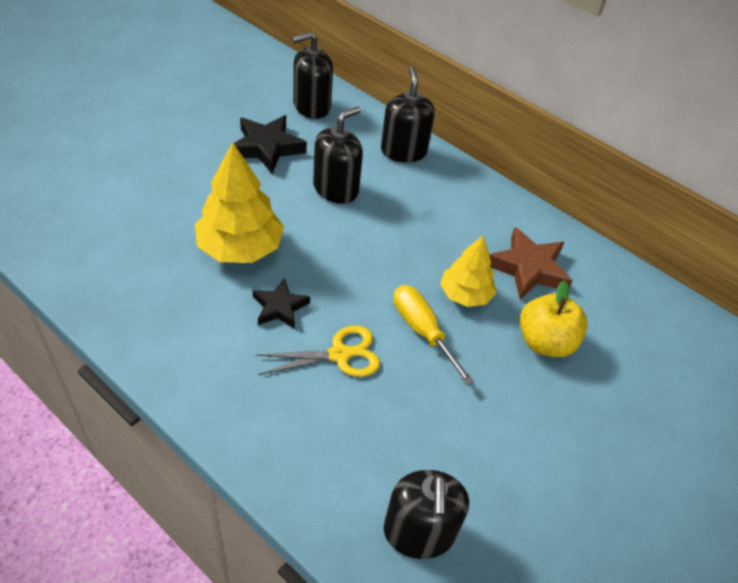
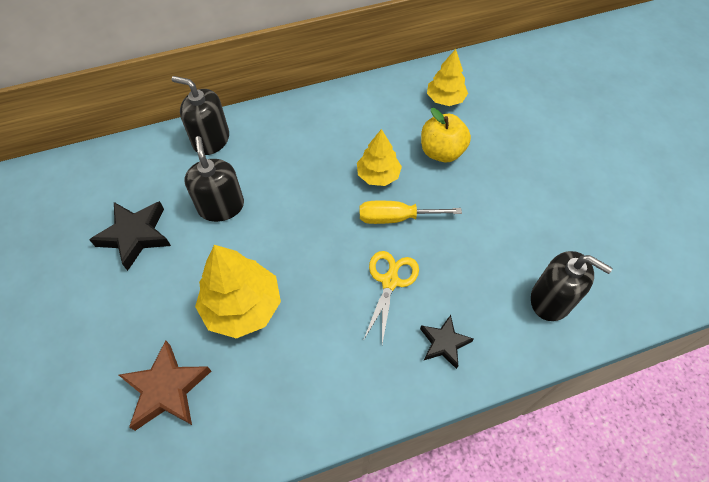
camera: 55 degrees left, 10 degrees up
black star [253,278,310,329] -> black star moved to [420,315,473,369]
black soap dispenser [292,32,333,119] -> none
brown star [489,227,572,300] -> brown star moved to [119,340,211,431]
none -> yellow tree [427,49,468,106]

